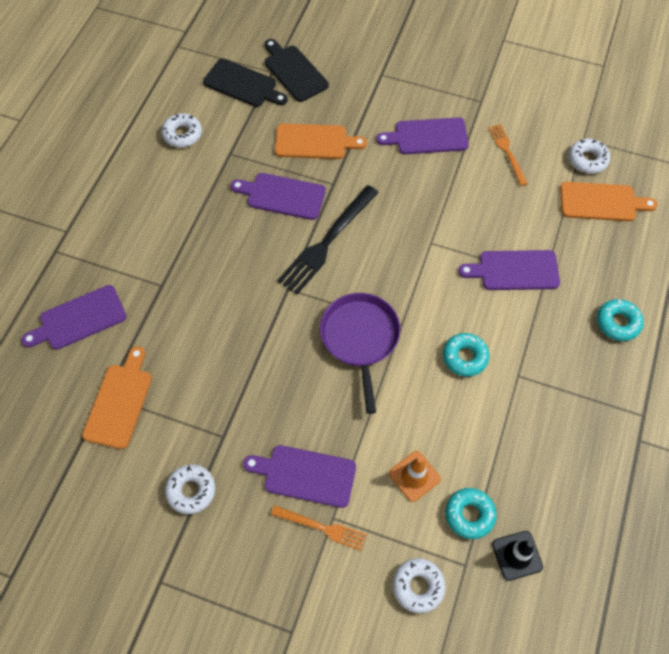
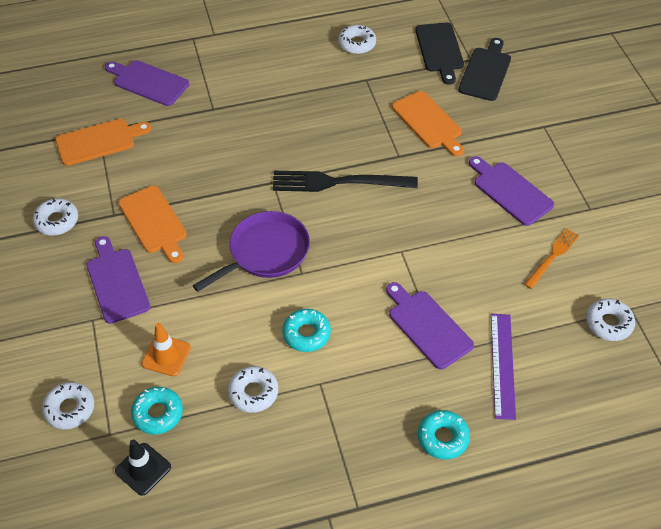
camera: 55 degrees right, 10 degrees down
purple cutting board [231,173,326,220] -> none
orange fork [271,505,366,551] -> none
orange cutting board [560,182,658,221] -> orange cutting board moved to [118,186,187,263]
none -> white donut [228,366,278,413]
none -> purple ruler [491,314,516,420]

